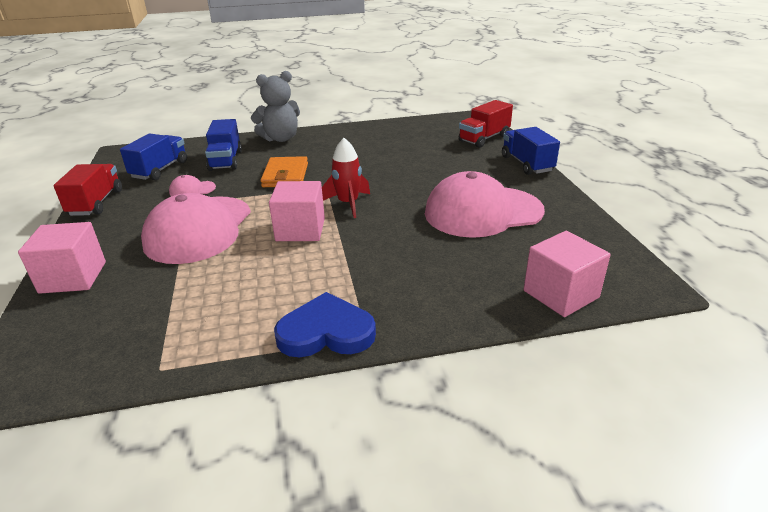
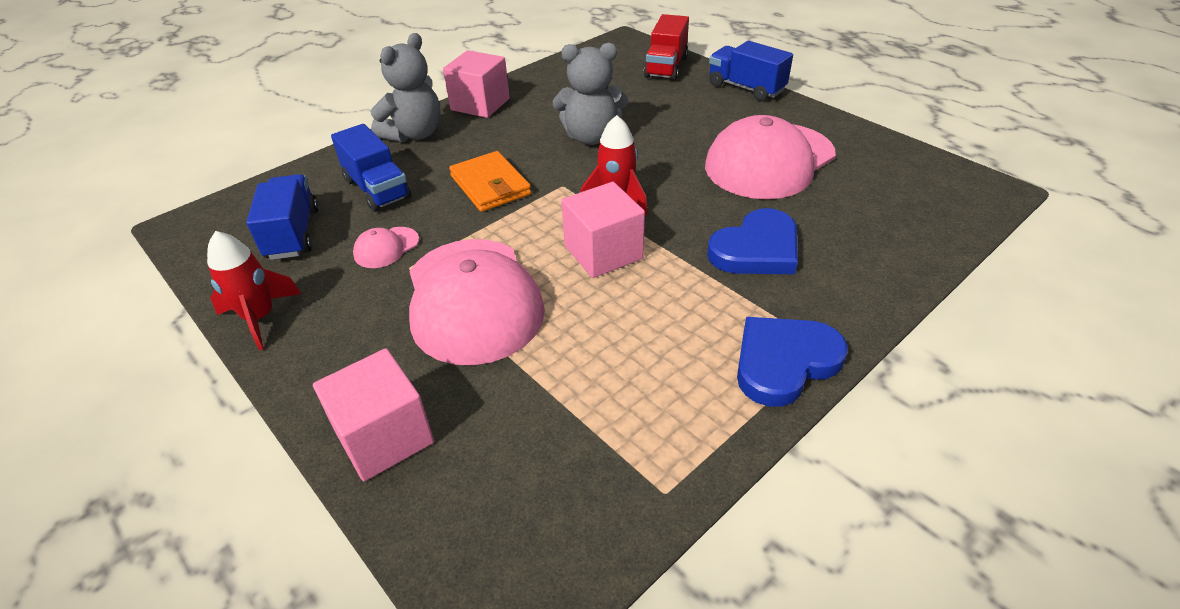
camera: 30 degrees left, 10 degrees up
red truck [53,164,122,216] -> red rocket [207,231,301,350]
pink cube [524,231,611,317] -> pink cube moved to [443,50,510,118]
none -> grey teddy bear [553,43,628,145]
none -> blue heart [707,208,798,274]

